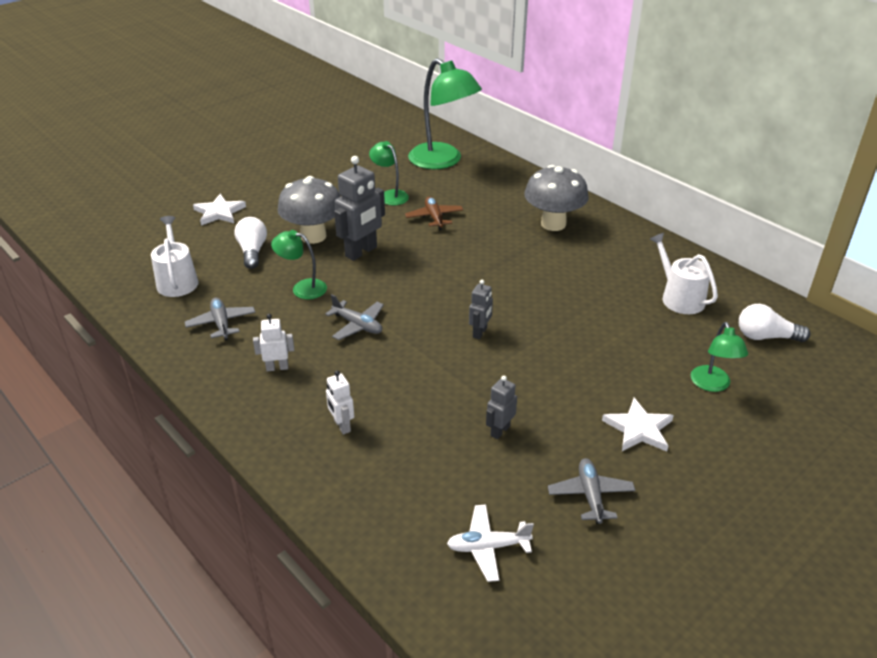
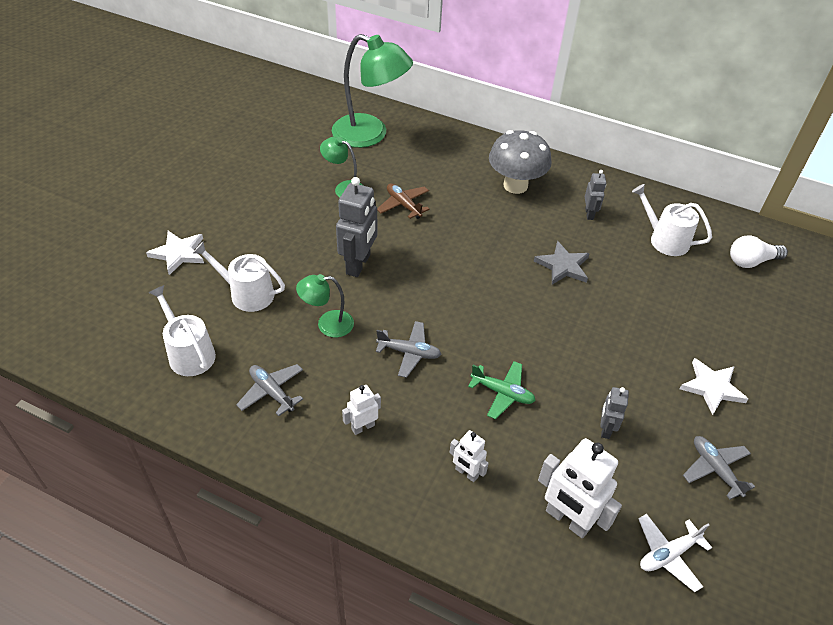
camera: 25 degrees left, 10 degrees up
white light bulb [234,217,267,269] -> white watering can [193,242,285,312]
grey mushroom [278,176,340,244] -> none
grey robot [469,280,493,339] -> grey robot moved to [585,170,606,220]
green lamp [691,322,748,392] -> none
none -> green plane [468,361,536,419]
none -> grey star [534,241,590,285]
none -> white robot [538,438,622,539]

